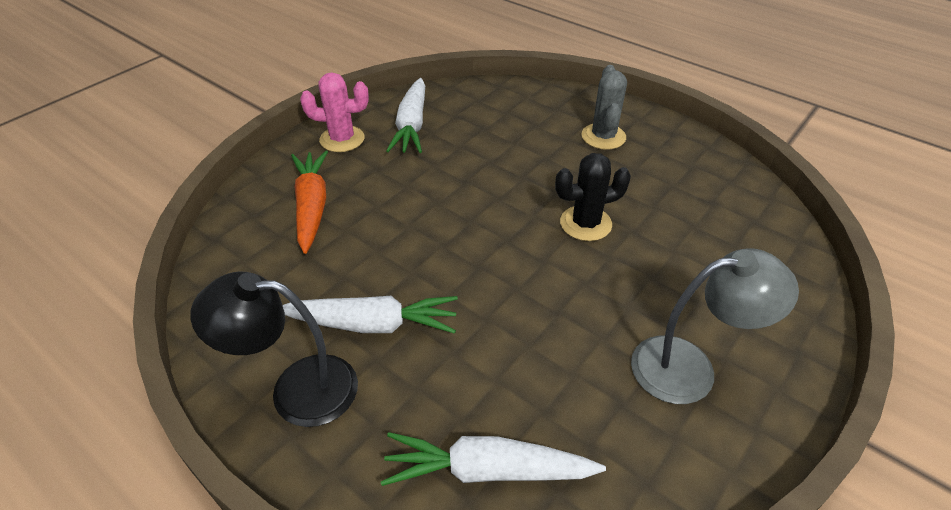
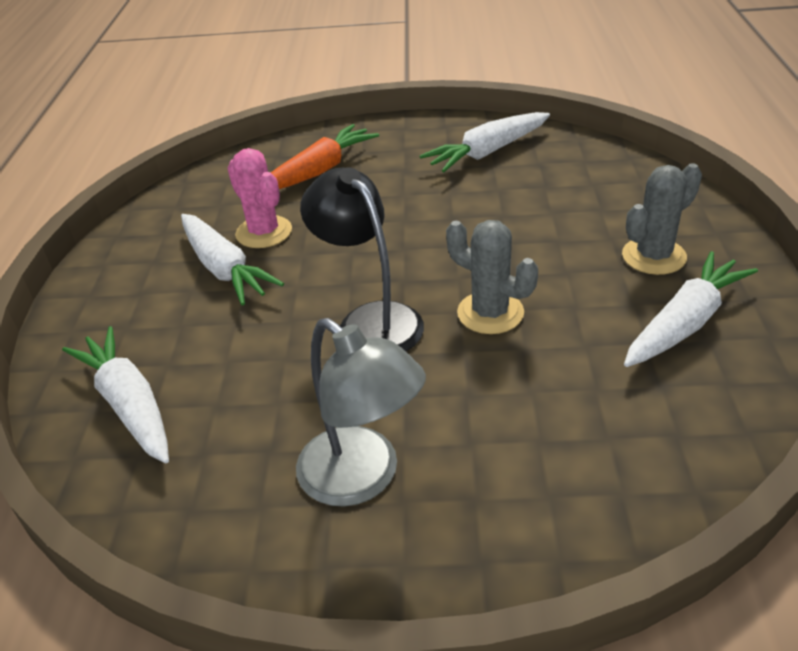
camera: 55 degrees right, 5 degrees down
black lamp [190,271,358,427] -> black lamp moved to [300,167,424,352]
pink cactus [300,72,369,152] -> pink cactus moved to [227,148,292,248]
black cactus [555,153,631,241] -> grey cactus [446,220,538,334]
none -> white carrot [624,251,758,367]

